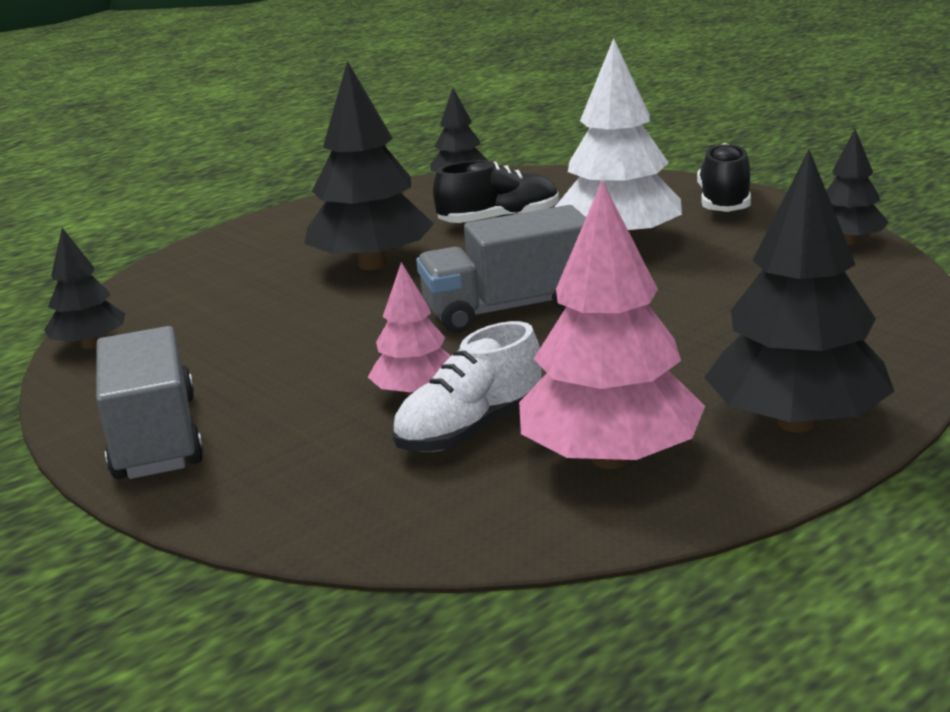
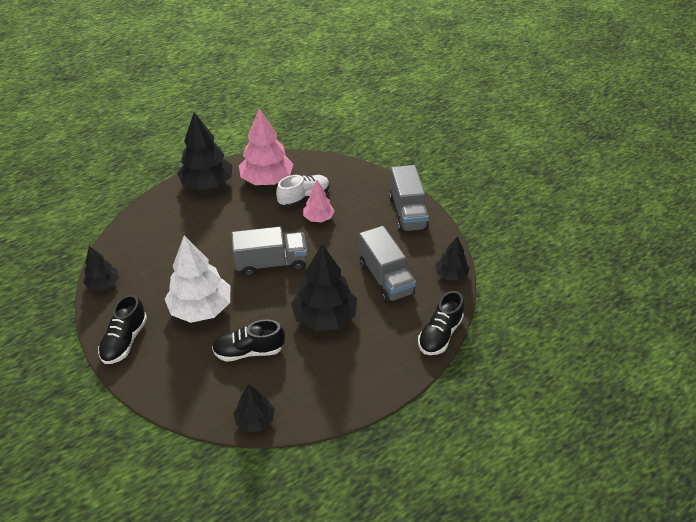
camera: 175 degrees left, 20 degrees up
none -> grey truck [359,226,416,303]
none -> black shoe [418,291,464,355]

